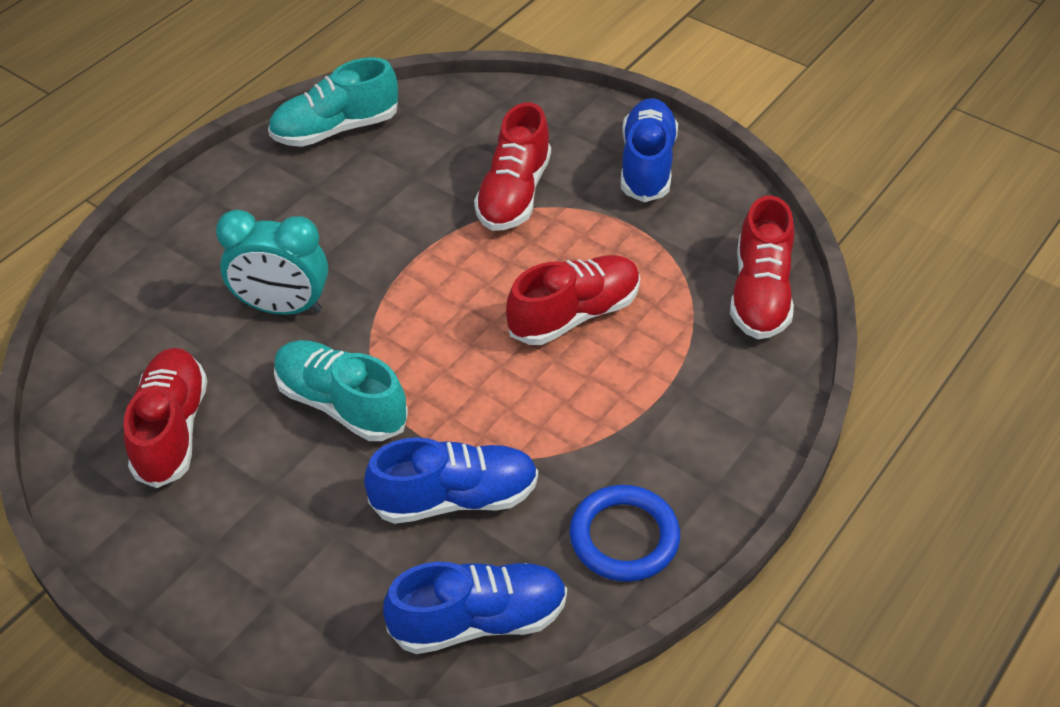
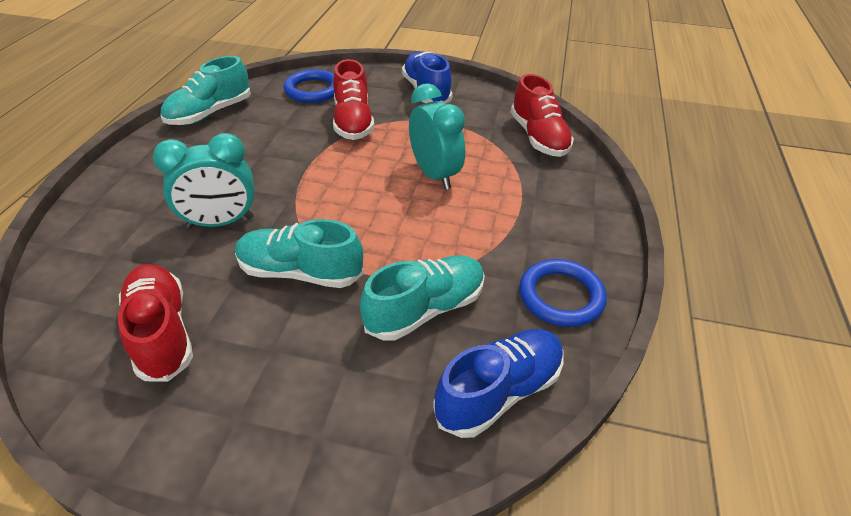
camera: 25 degrees left, 5 degrees down
blue shoe [364,437,538,524] -> turquoise shoe [360,255,485,341]
red shoe [506,255,640,345] -> turquoise clock [409,84,465,190]
none -> blue ring [283,69,334,103]

